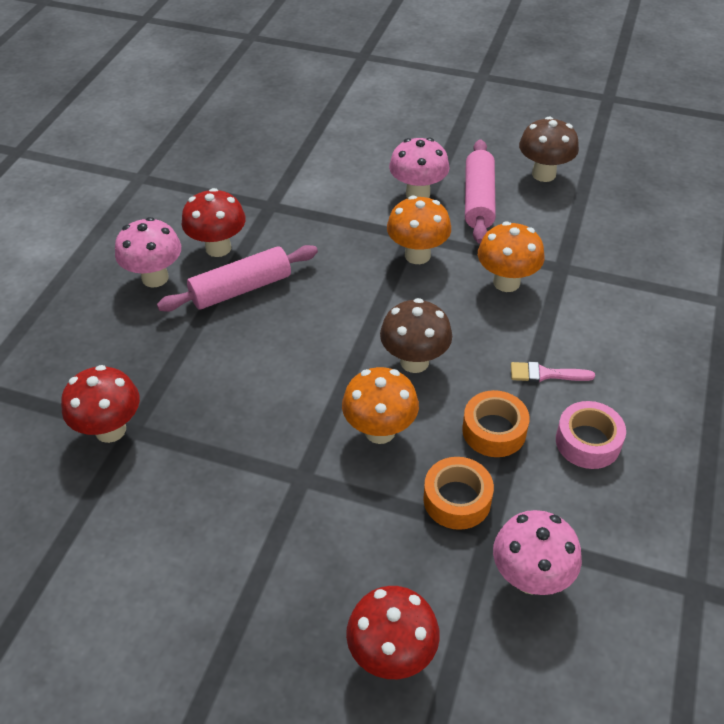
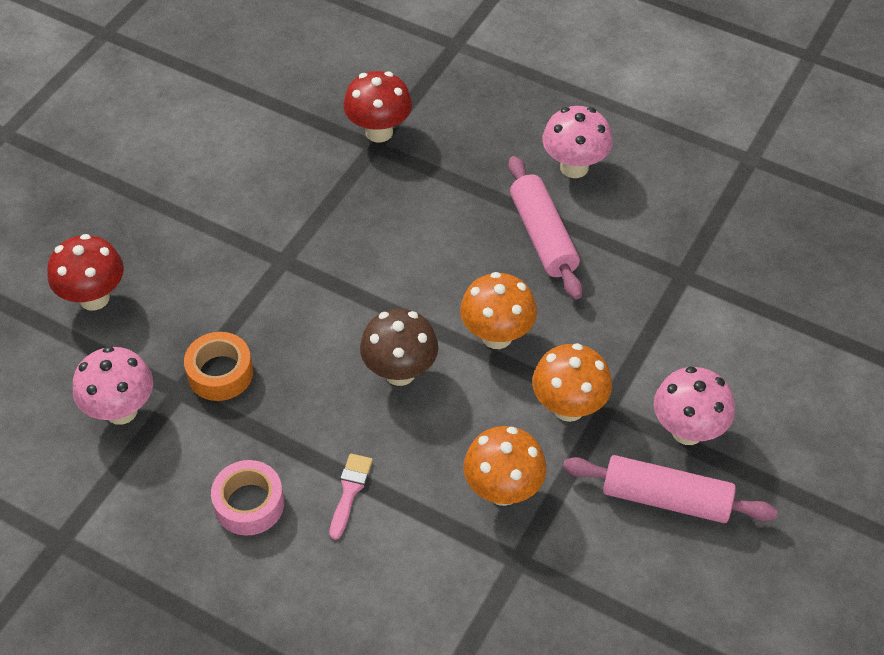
camera: 100 degrees right, 5 degrees up
red mushroom [182,188,246,257] -> none
orange mushroom [342,367,419,444] -> orange mushroom moved to [460,272,537,349]
orange tape [462,390,530,457] -> none
brown mushroom [519,117,579,182] -> none

